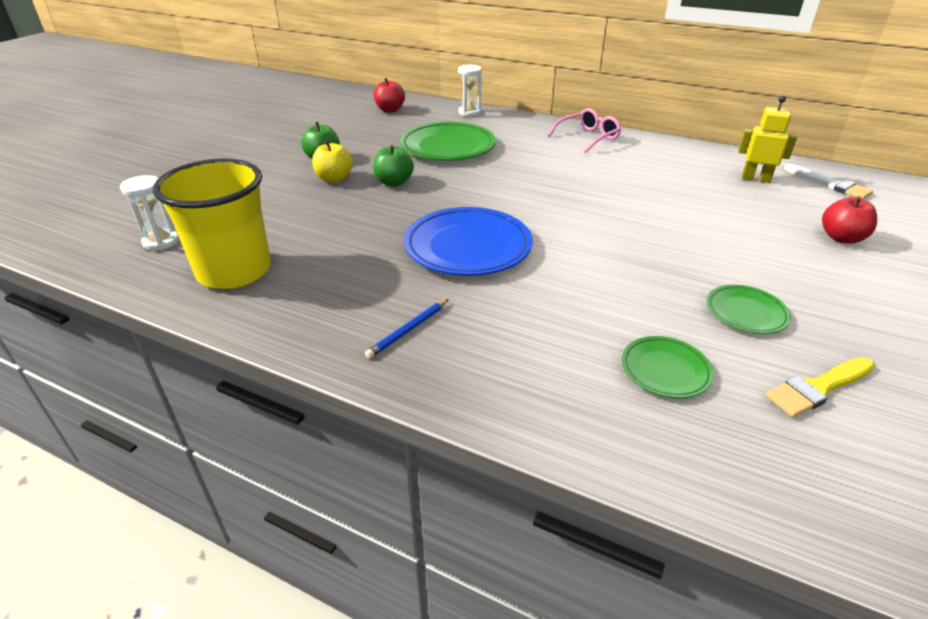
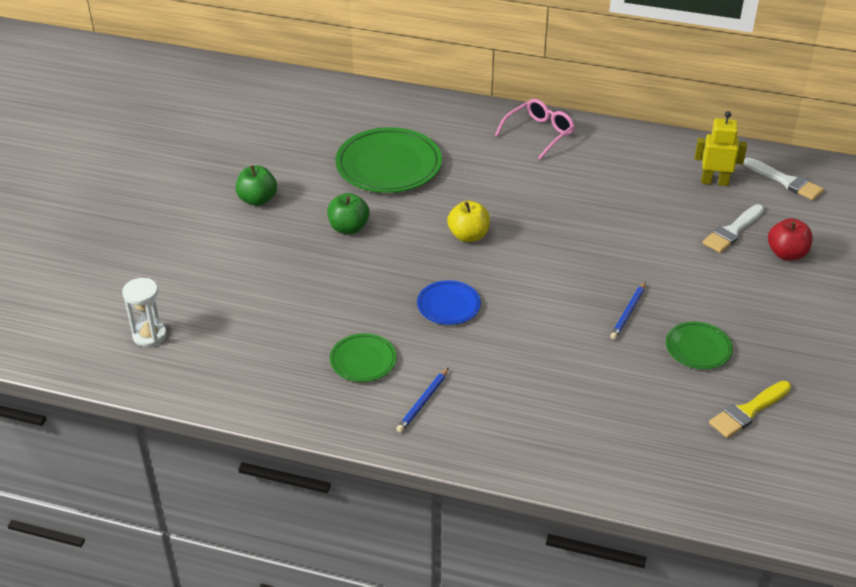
camera: 10 degrees left, 5 degrees up
yellow cup [153,158,271,289] -> none
yellow apple [312,140,353,183] -> yellow apple moved to [447,201,490,242]
red apple [373,78,405,113] -> none
blue plate [404,207,532,276] -> blue plate [417,280,481,325], size x0.53
white hourglass [458,65,482,117] -> none
green plate [622,336,714,398] -> green plate moved to [330,333,397,382]
none -> blue pencil [610,281,646,339]
none -> white brush [702,204,764,253]

